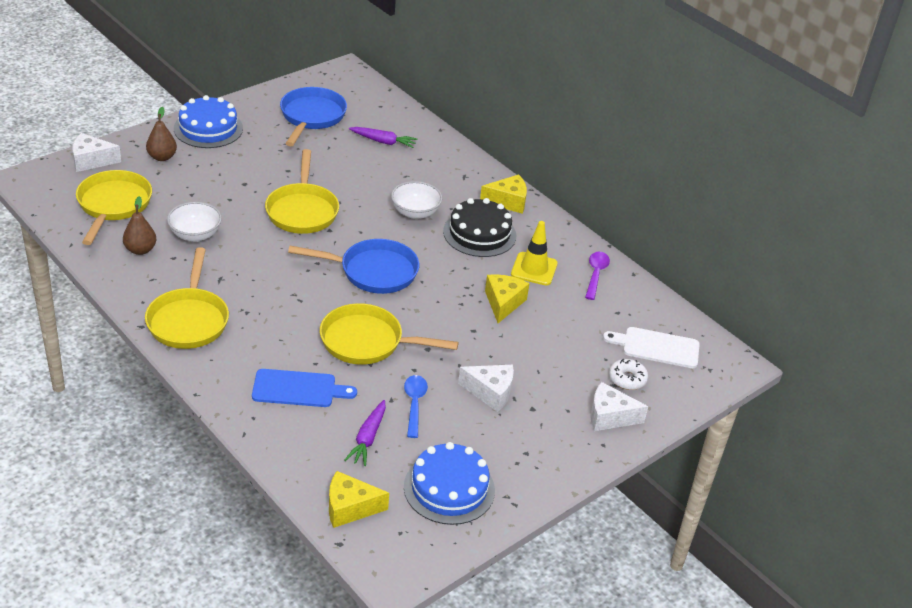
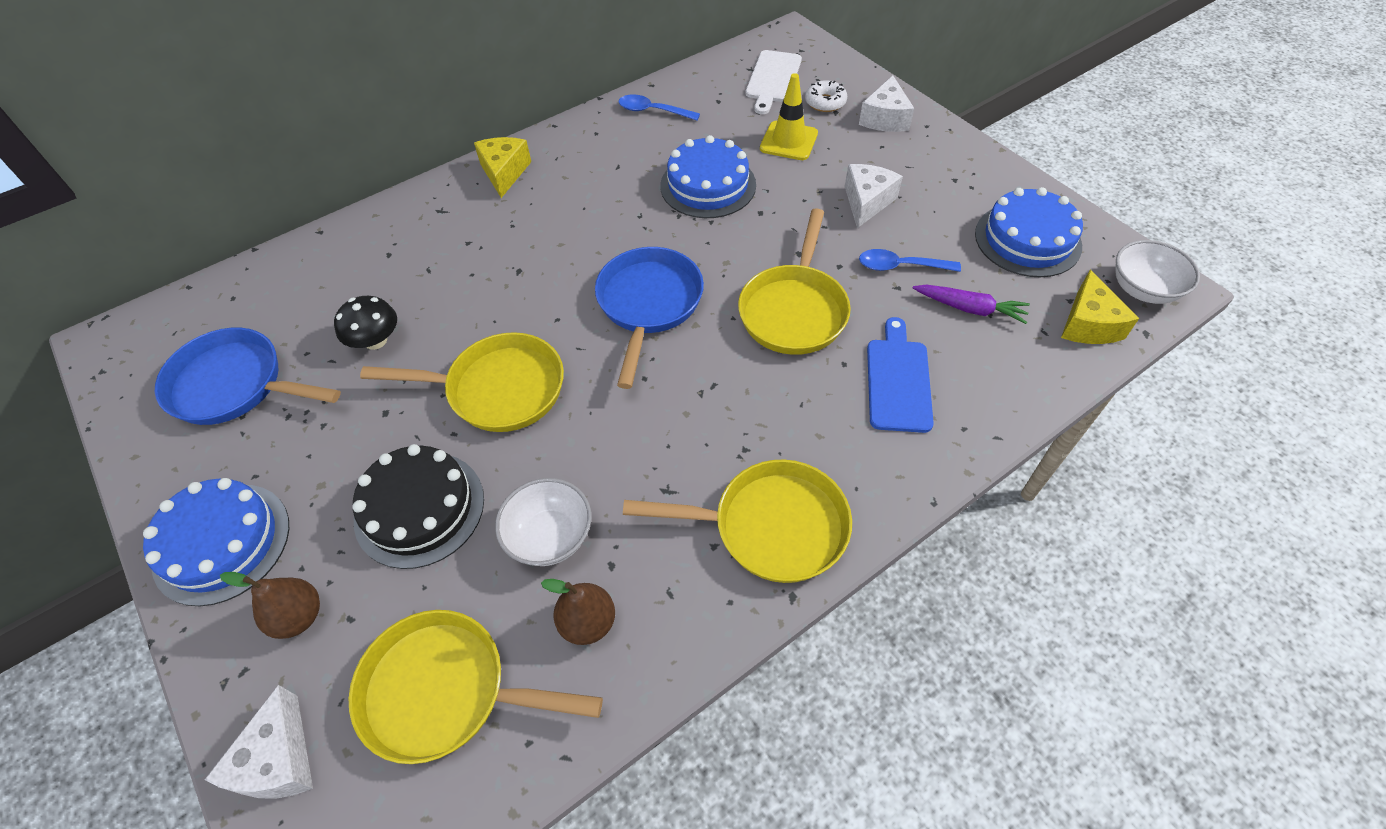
camera: 80 degrees left, 15 degrees up
purple carrot [349,127,417,148] -> none
white bowl [391,181,442,219] -> white bowl moved to [1115,240,1200,304]
black cake [443,198,516,257] -> black cake moved to [352,444,484,569]
yellow cheese [485,274,530,323] -> blue cake [660,135,756,218]
yellow traffic cone [511,221,558,286] -> yellow traffic cone moved to [760,73,818,160]
purple spoon [585,252,610,300] -> blue spoon [619,94,700,121]
none -> black mushroom [334,296,397,350]

